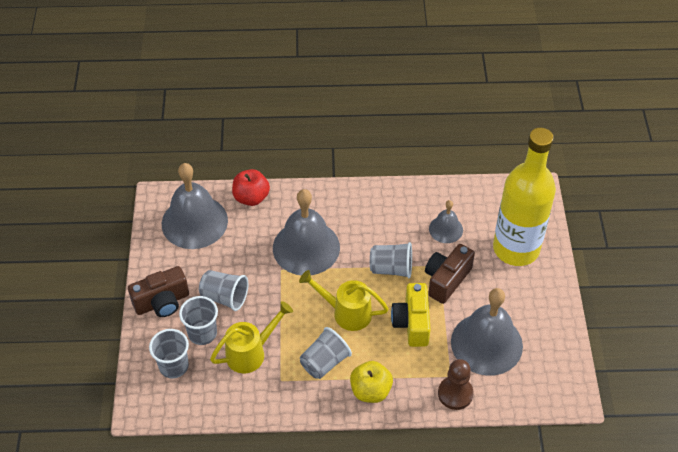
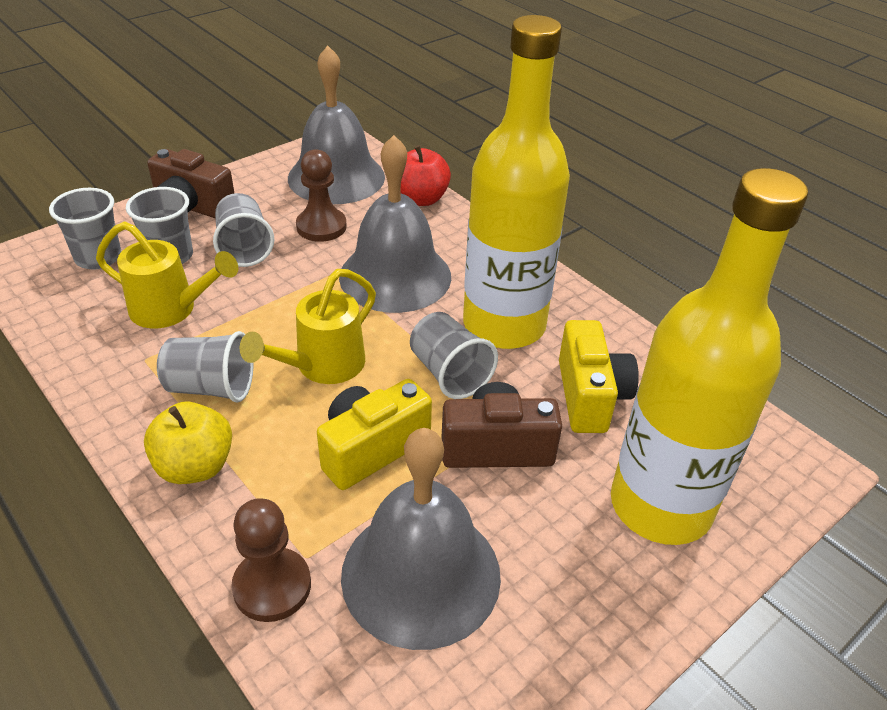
camera: 50 degrees right, 10 degrees down
yellow watering can [299,270,389,331] -> yellow watering can turned 120 degrees counterclockwise [240,269,376,384]
grey bell [429,200,463,243] -> yellow camera [559,320,639,433]
none -> brown pawn [296,149,347,242]
none -> yellow bottle [463,15,570,349]

